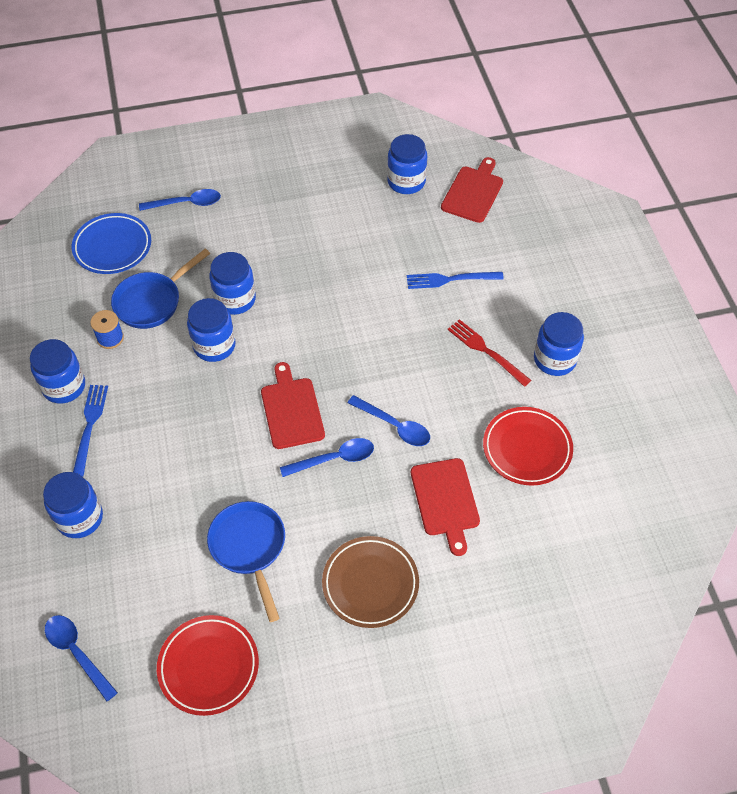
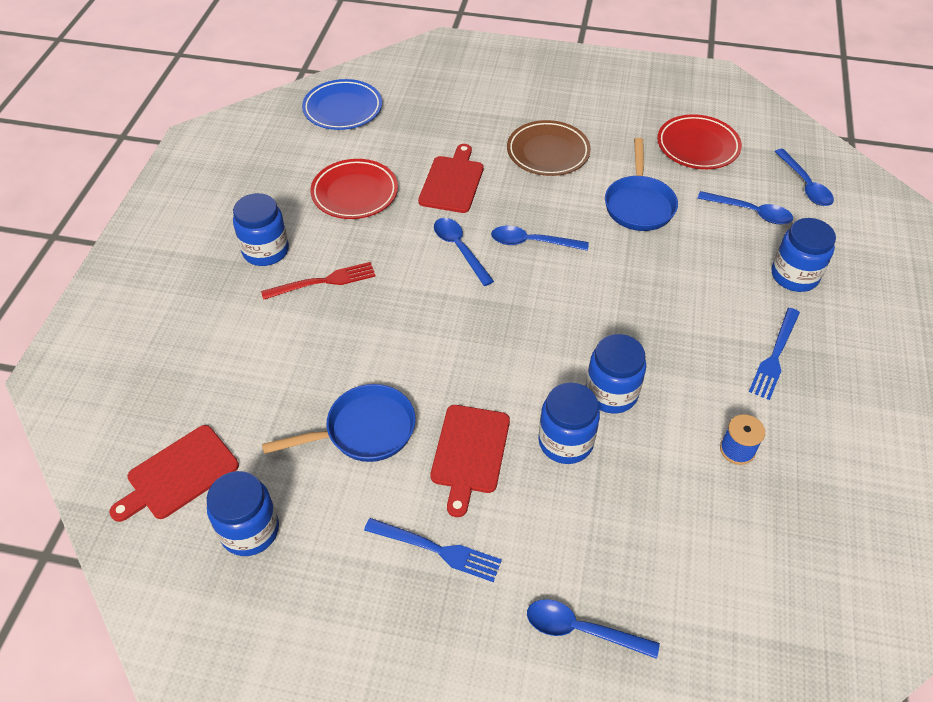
camera: 155 degrees left, 5 degrees down
blue jar [30,339,85,404] -> none
blue plate [72,213,151,274] -> blue plate moved to [302,79,382,130]
blue pan [111,249,210,329] -> blue pan moved to [262,384,416,462]
red cutting board [261,362,325,449] -> red cutting board moved to [430,405,510,517]
blue fork [407,272,504,289] -> blue fork moved to [364,518,502,582]
red fork [448,319,531,387] -> red fork turned 90 degrees counterclockwise [261,262,376,300]
none -> blue spoon [697,191,793,224]

